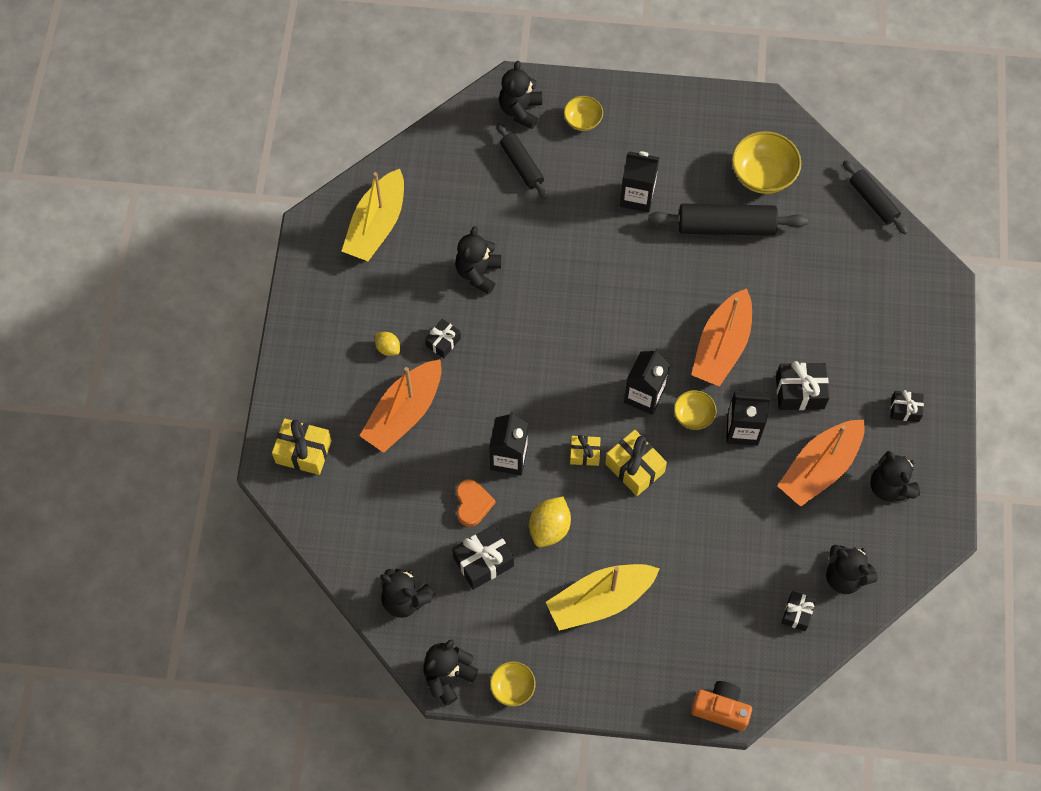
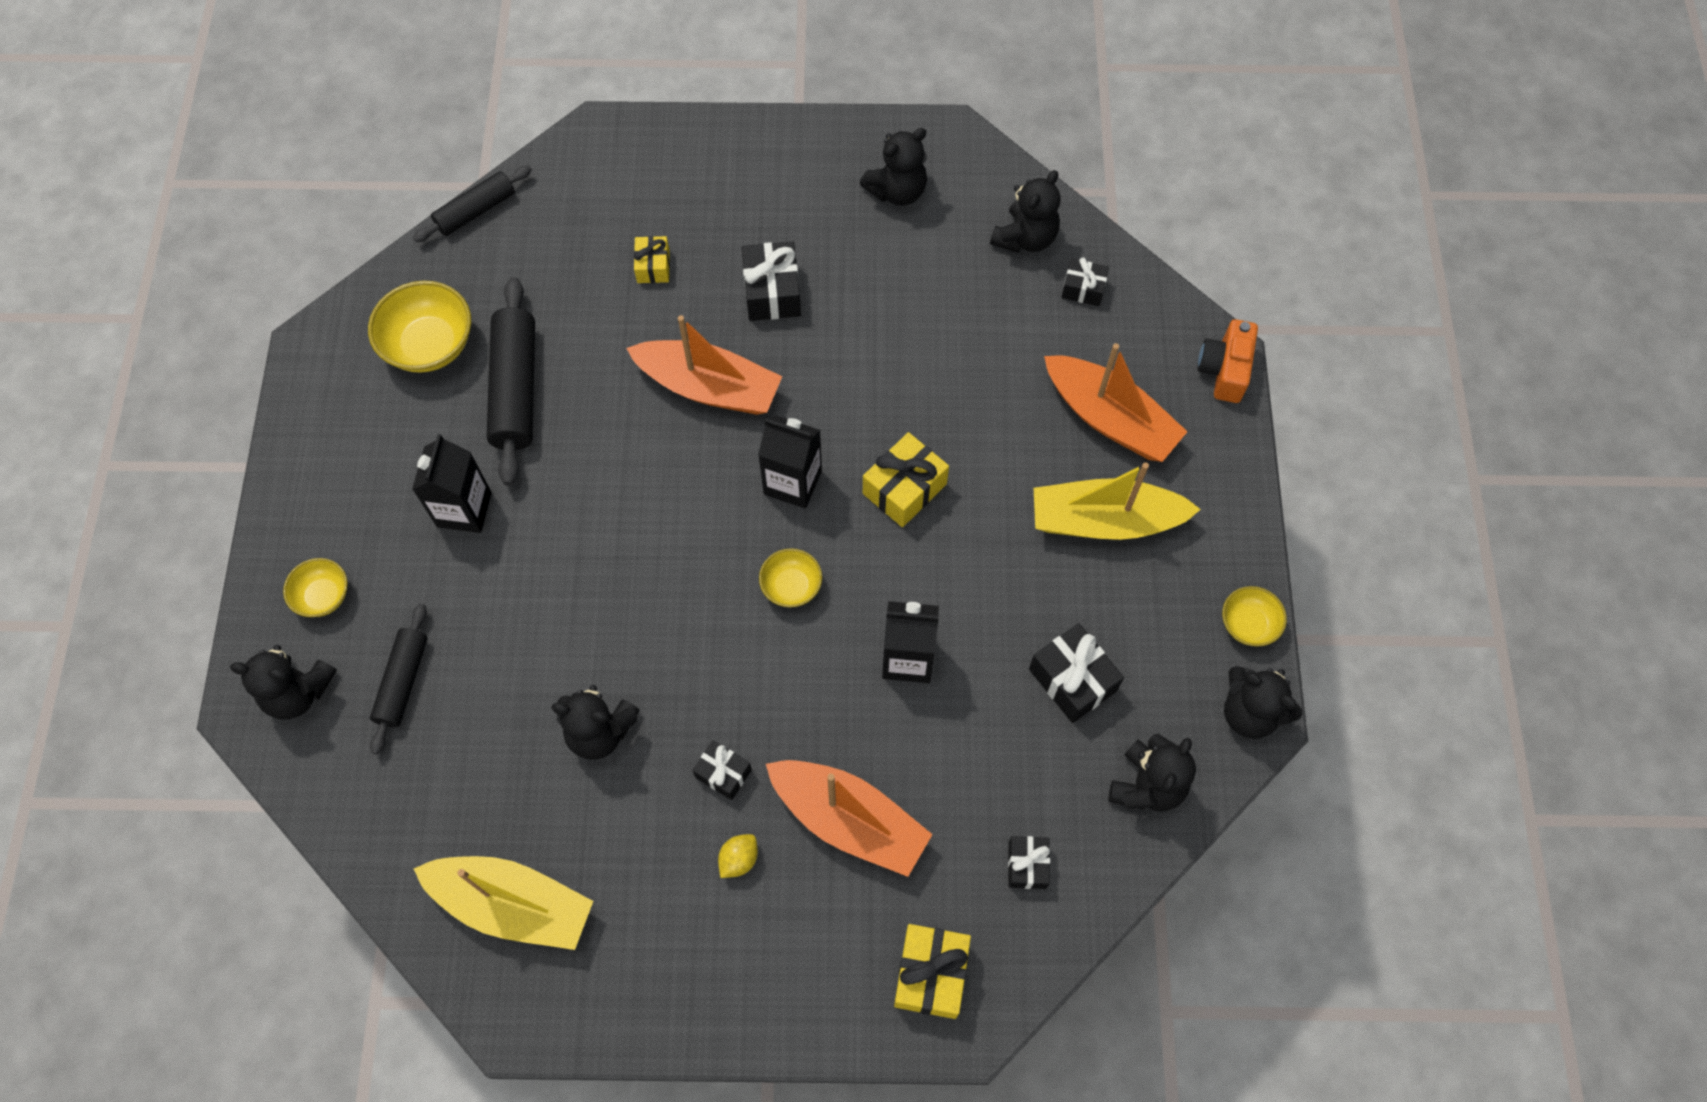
camera: 95 degrees left, 0 degrees up
orange heart [456,479,495,527] -> none
black rolling pin [497,123,548,199] -> black rolling pin turned 45 degrees counterclockwise [370,603,427,754]
yellow lemon [529,496,571,547] -> none
yellow boat [546,564,660,631] -> yellow boat turned 120 degrees clockwise [1034,462,1201,540]
yellow gift [570,435,600,466] -> yellow gift moved to [634,236,670,283]
yellow bowl [674,390,717,430] -> yellow bowl moved to [759,548,822,607]
black carton [726,390,770,446] -> none
orange boat [777,420,865,507] -> orange boat moved to [1044,343,1188,462]
black gift [890,390,924,422] -> black gift moved to [1008,836,1050,889]

